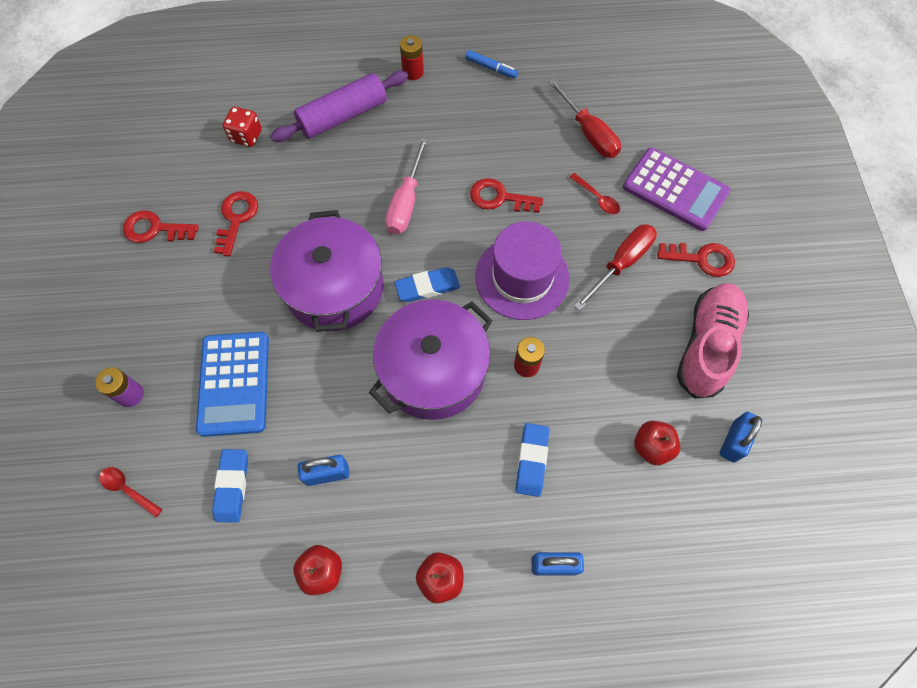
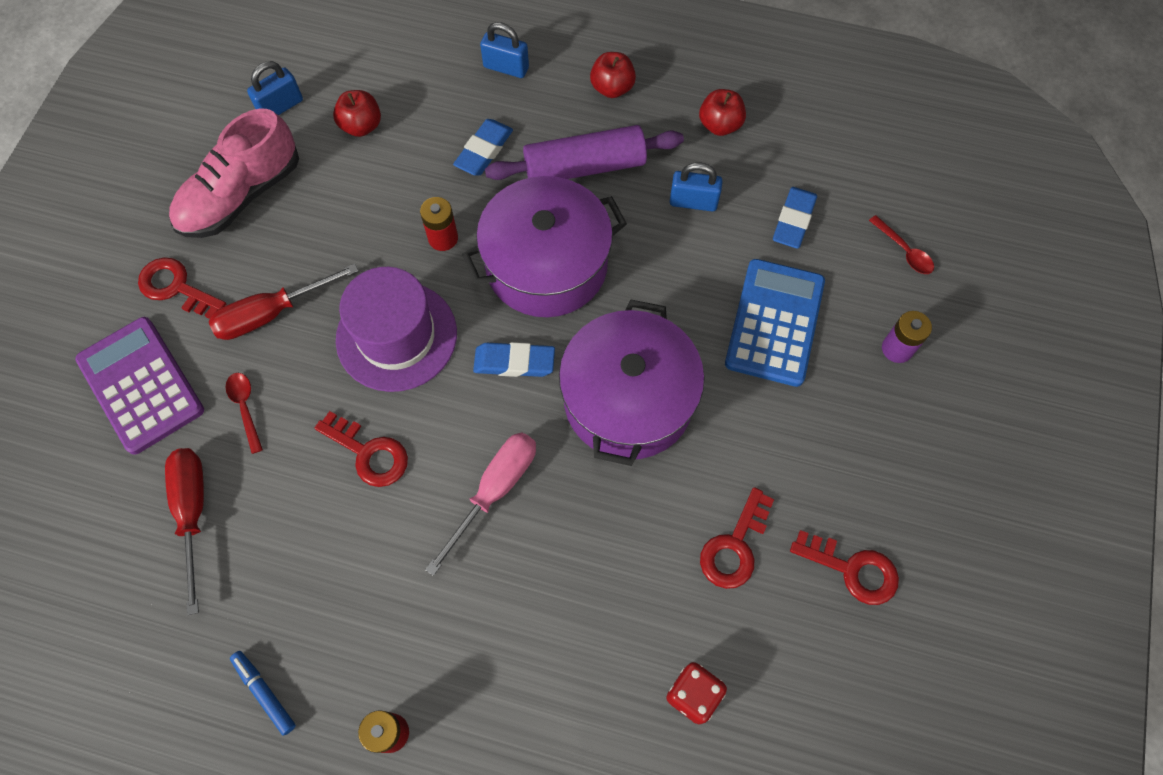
camera: 160 degrees left, 0 degrees up
purple rolling pin [270,71,408,142] -> purple rolling pin moved to [485,125,684,180]

